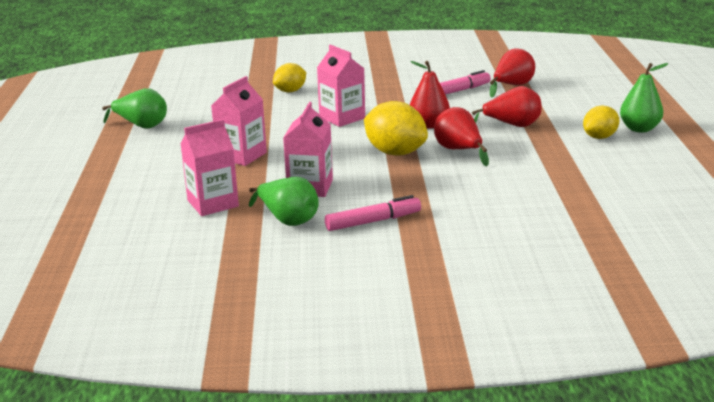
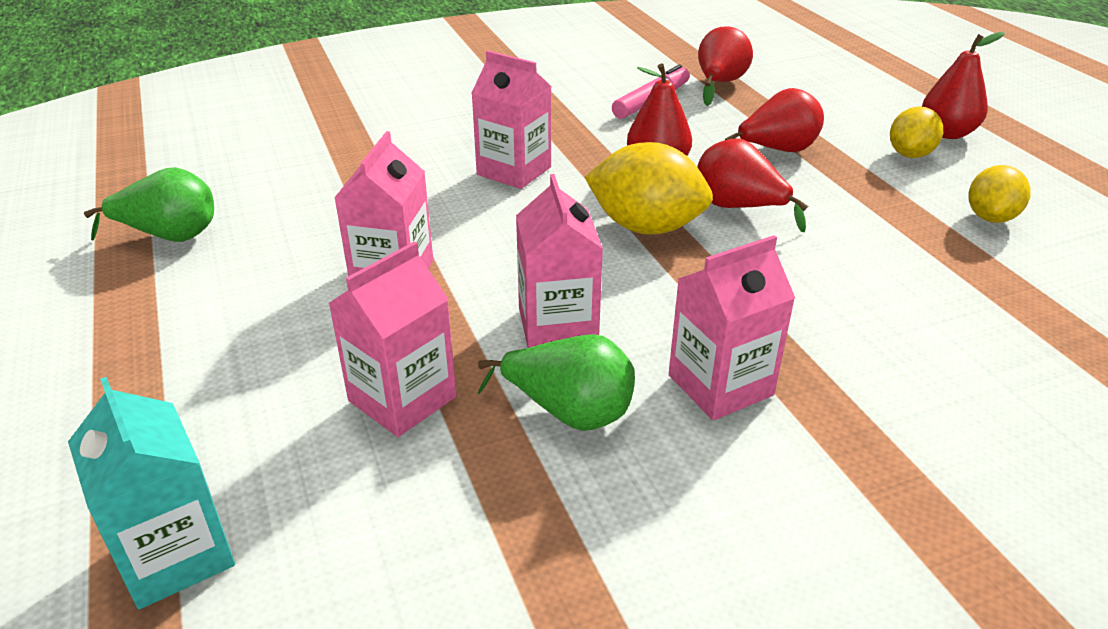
camera: 20 degrees left, 10 degrees up
yellow lemon [273,63,306,92] -> yellow lemon moved to [968,165,1031,223]
pink marker [325,195,421,231] -> pink carton [669,235,795,420]
green pear [620,63,669,133] -> red pear [922,32,1005,139]
none -> turquoise carton [68,377,235,609]

